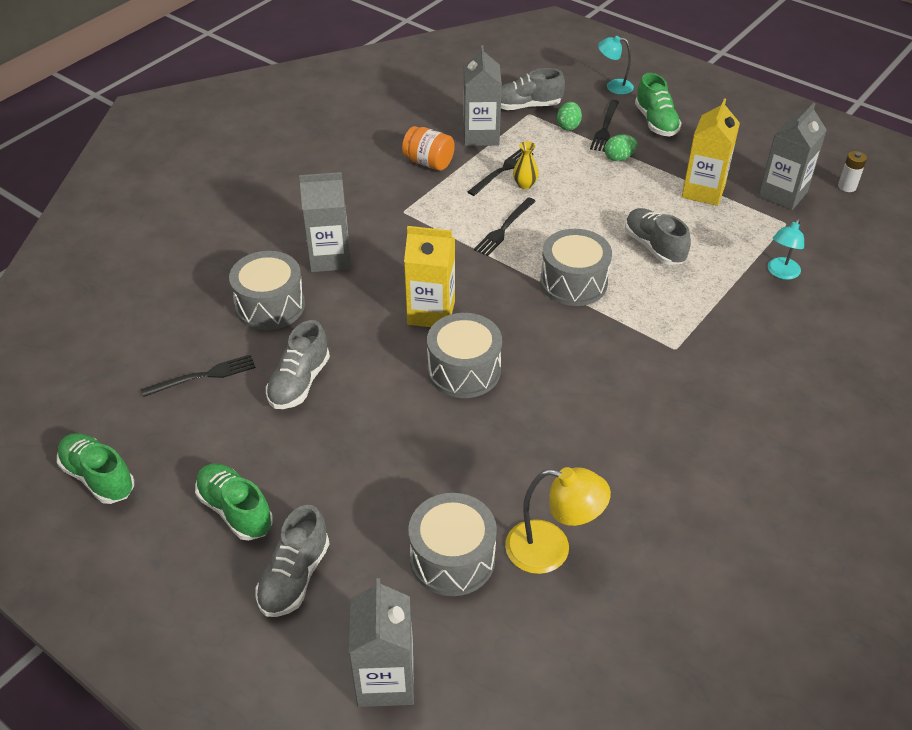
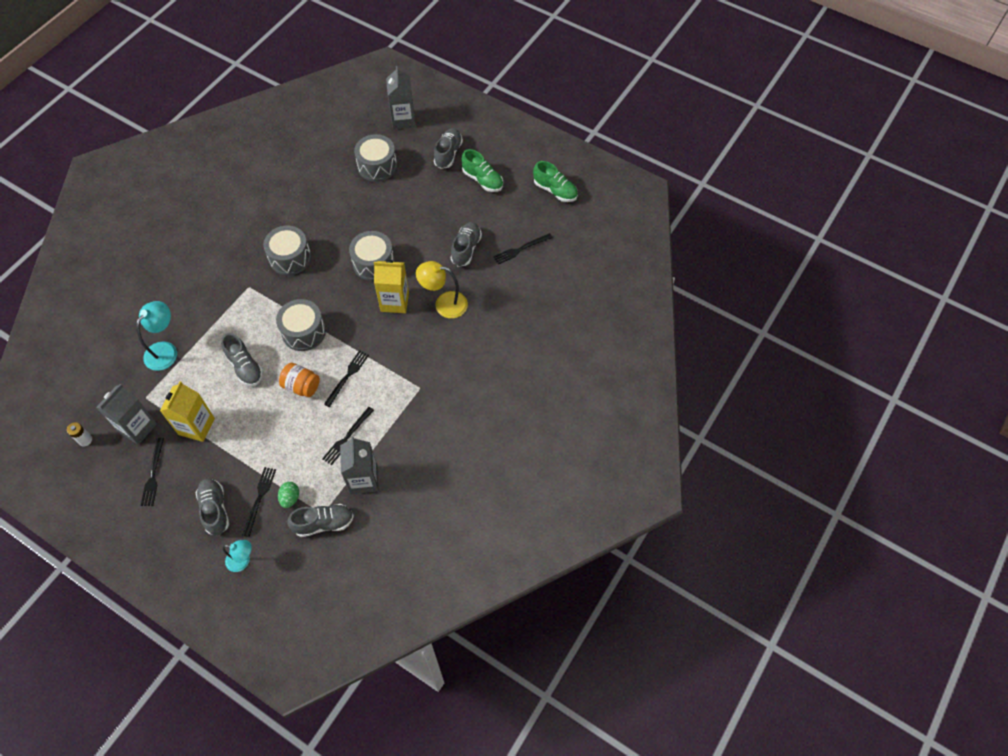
camera: 175 degrees right, 15 degrees up
grey drum [229,251,305,330] -> grey drum moved to [263,226,311,275]
grey carton [299,172,351,272] -> none
orange jar [402,126,455,171] -> orange jar moved to [279,363,320,397]
yellow lamp [505,467,611,574] -> yellow lamp moved to [416,261,468,318]
yellow vase [513,141,539,189] -> none
green egg [604,134,637,161] -> none
green shoe [635,73,682,136] -> grey shoe [196,478,229,536]
turquoise lamp [768,219,804,280] -> turquoise lamp [136,301,177,371], size x1.54
none -> black fork [141,438,164,506]

